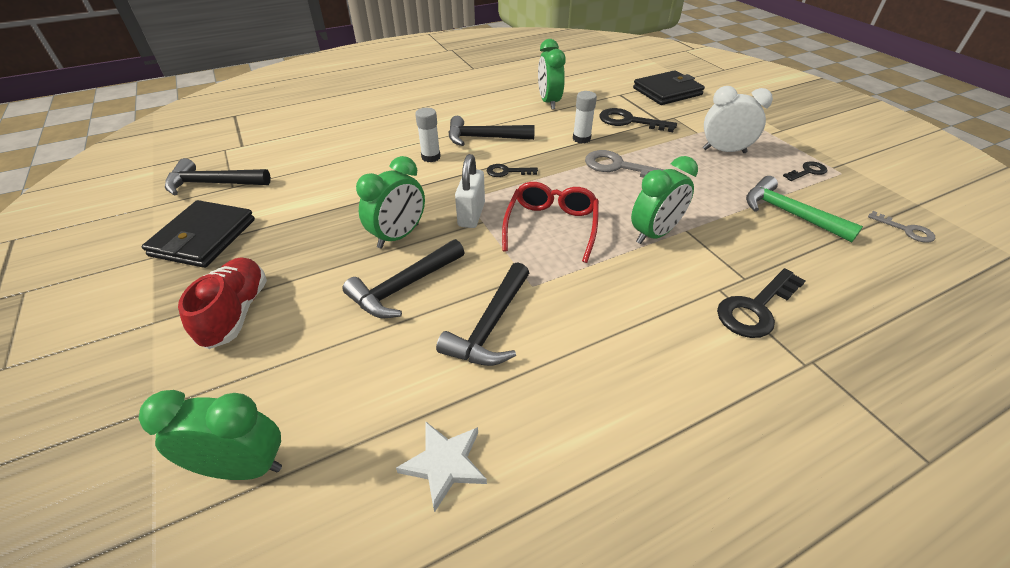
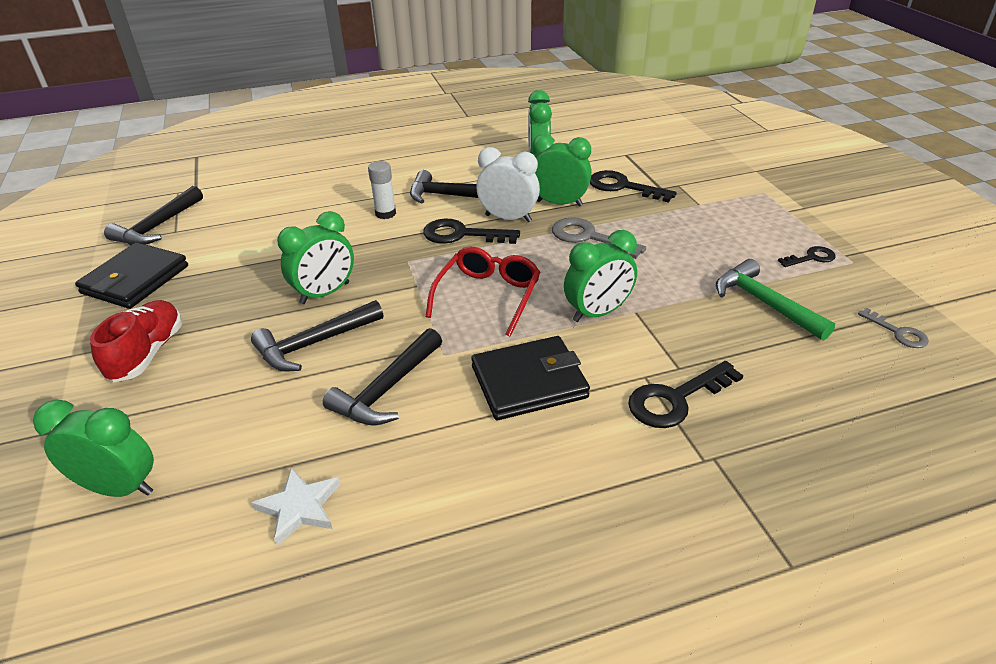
camera: 10 degrees right, 5 degrees down
black hammer [165,158,271,195] -> black hammer turned 75 degrees counterclockwise [104,186,203,245]
white padlock [455,154,485,228] -> none
black key [487,164,538,177] -> black key [423,219,520,244], size x1.71
white glue stick [573,91,597,144] -> green clock [532,134,592,207]
black wallet [633,70,705,105] -> black wallet moved to [471,336,590,420]
white clock [703,86,773,153] -> white clock moved to [476,147,540,222]

